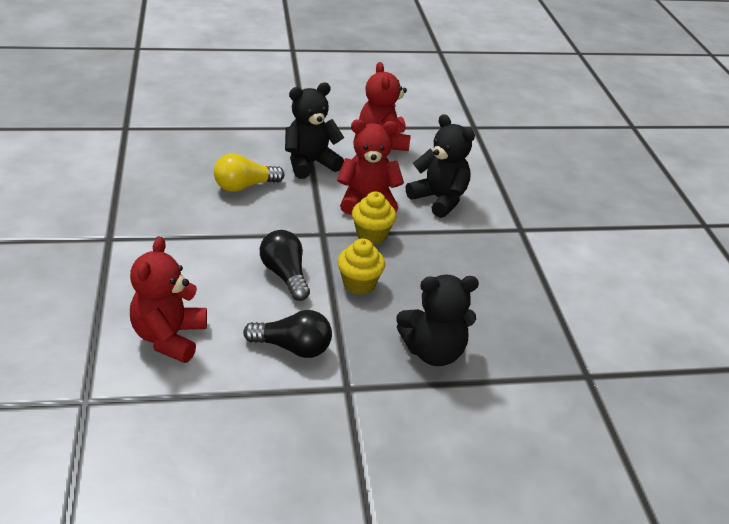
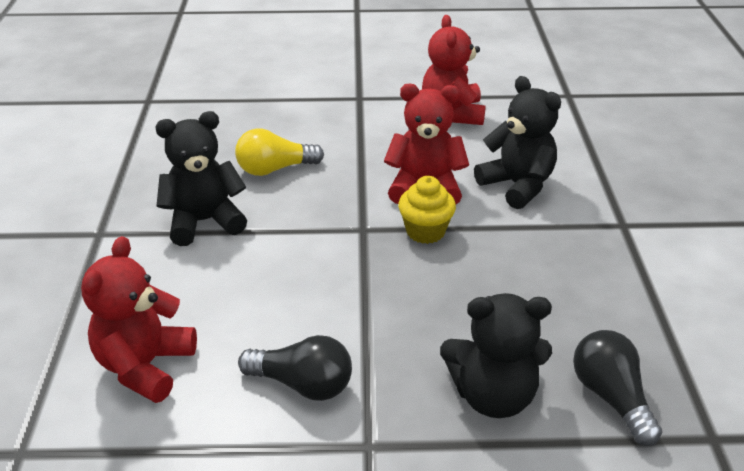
camera: 10 degrees right, 0 degrees up
black light bulb [260,230,310,301] -> black light bulb moved to [573,330,662,446]
black teddy bear [285,83,344,179] -> black teddy bear moved to [155,111,247,246]
yellow cupcake [337,239,385,295] -> none

